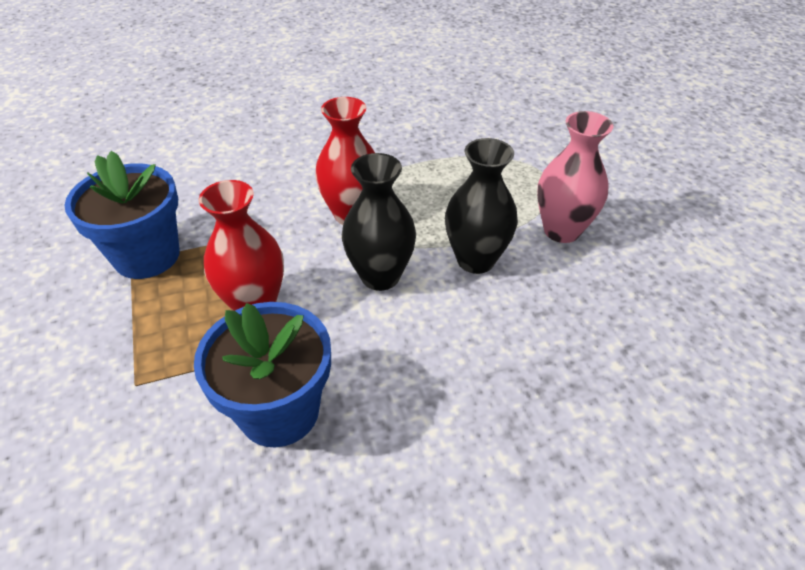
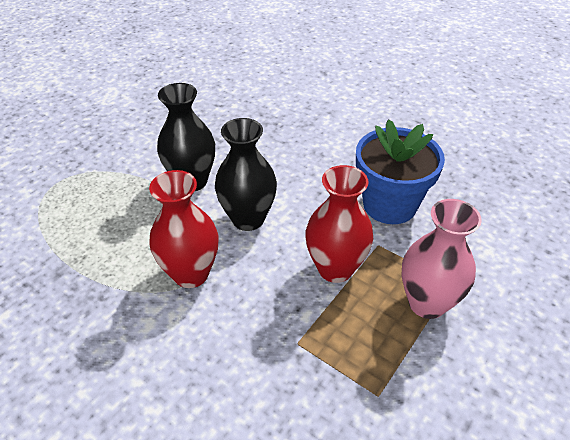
camera: 125 degrees left, 0 degrees up
blue flower pot [64,151,180,279] -> none
pink vase [537,111,614,243] -> pink vase moved to [402,199,482,319]

